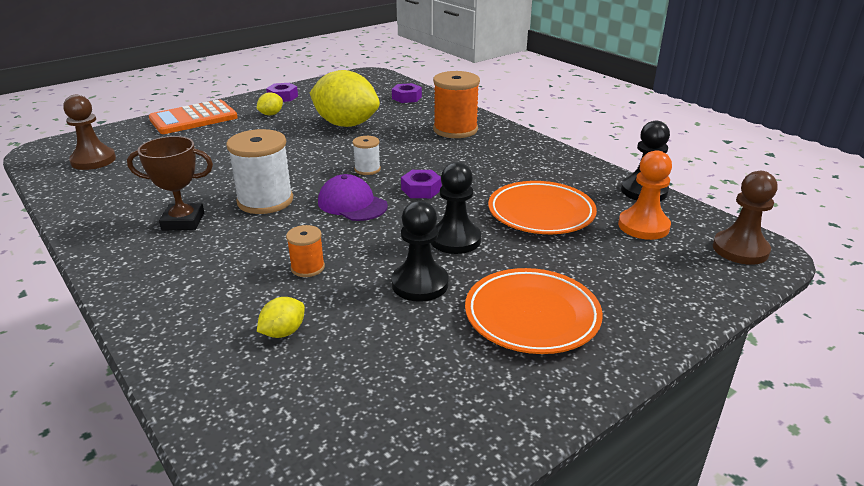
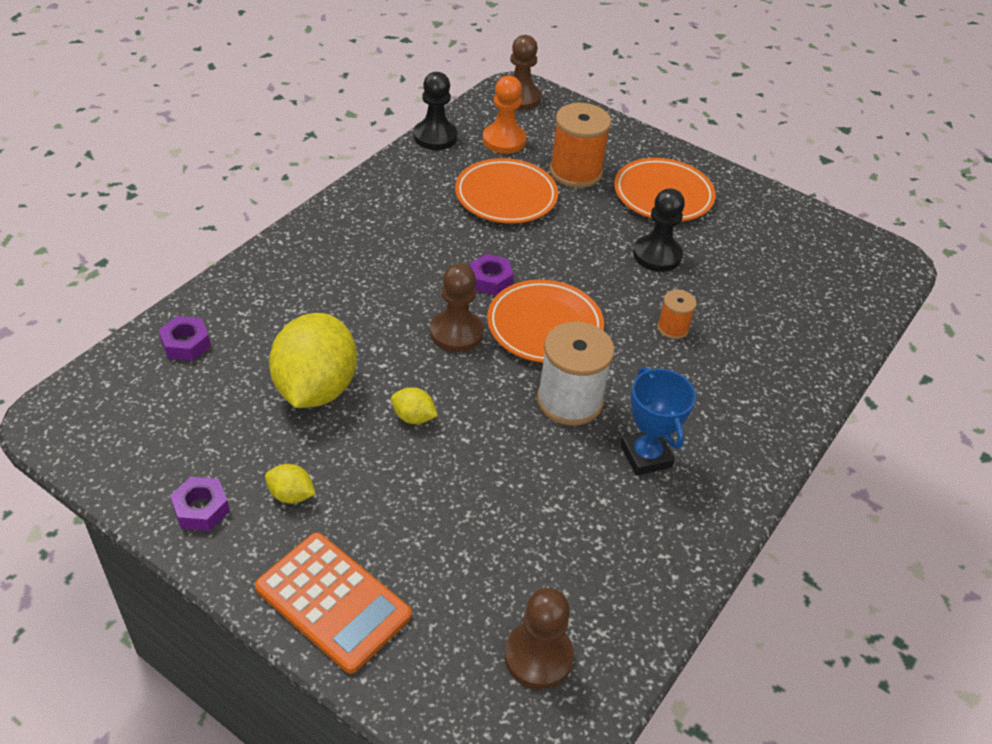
camera: 110 degrees left, 15 degrees up
brown trophy [127,136,213,231] -> blue trophy [620,367,696,476]
yellow lemon [257,297,305,338] -> yellow lemon moved to [391,387,438,424]
purple cap [318,174,388,221] -> orange plate [487,279,604,363]
white spool [353,136,381,175] -> brown pawn [430,263,484,352]
black pawn [431,162,481,254] -> none
orange spool [433,71,480,138] -> orange spool moved to [549,103,611,188]

